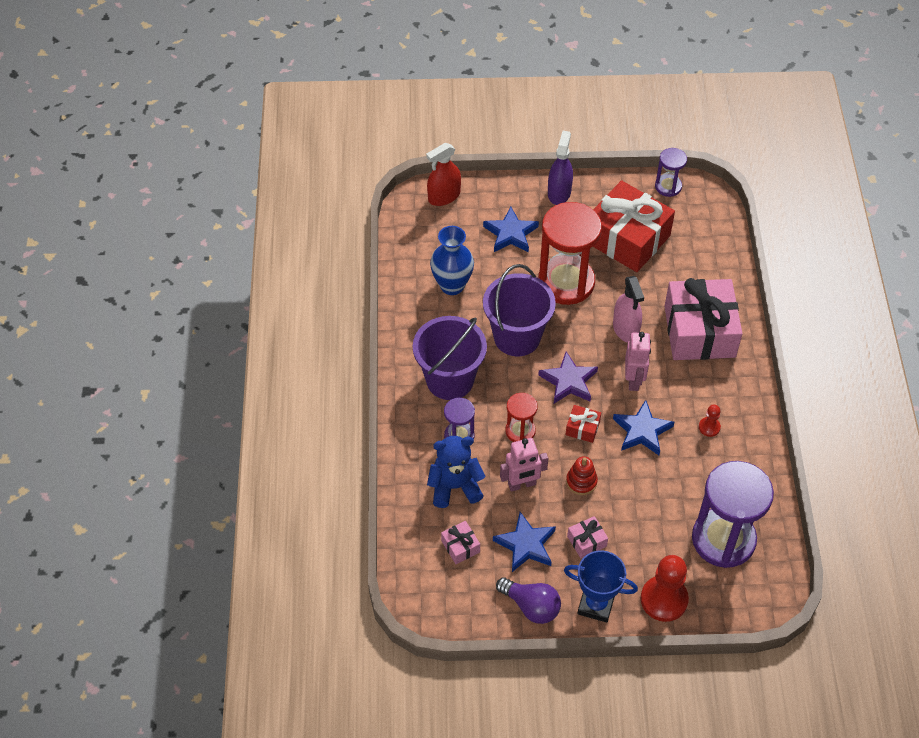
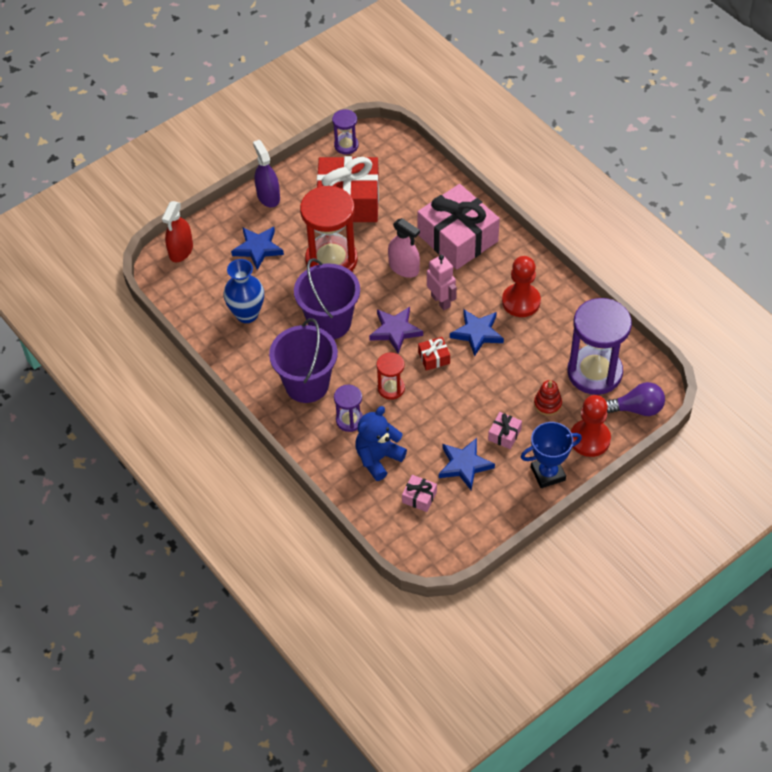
camera: 35 degrees left, 0 degrees up
purple light bulb [496,577,561,624] -> purple light bulb moved to [606,382,665,416]
pink robot [500,438,548,492] -> none
red stacking toy [566,456,598,495] -> red stacking toy moved to [534,380,562,416]
red pawn [699,405,721,437] -> red pawn [502,256,541,317], size x2.04

